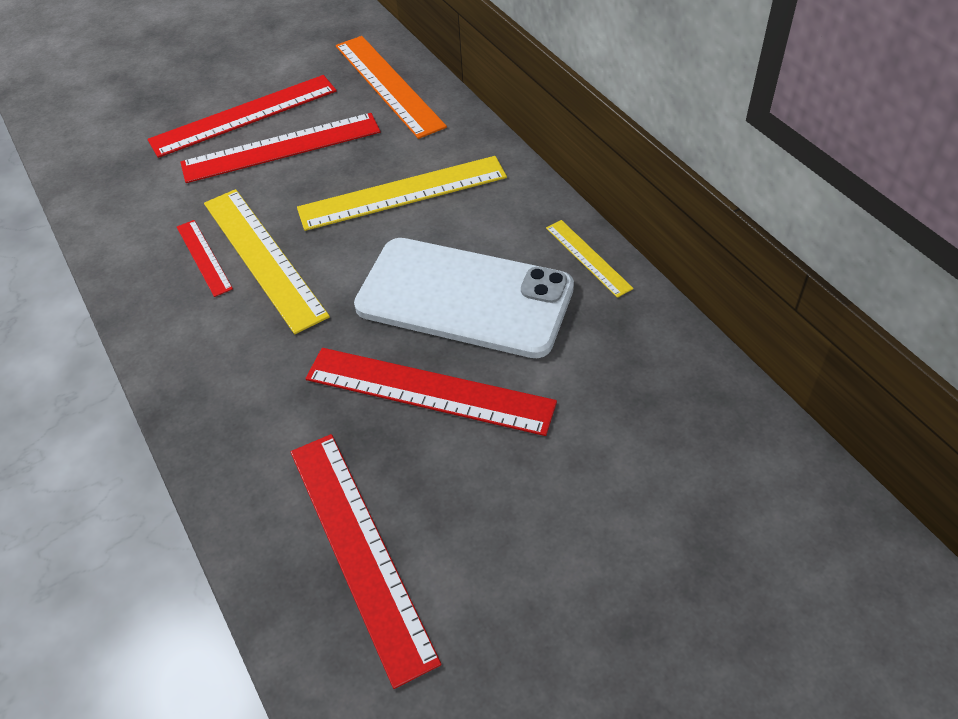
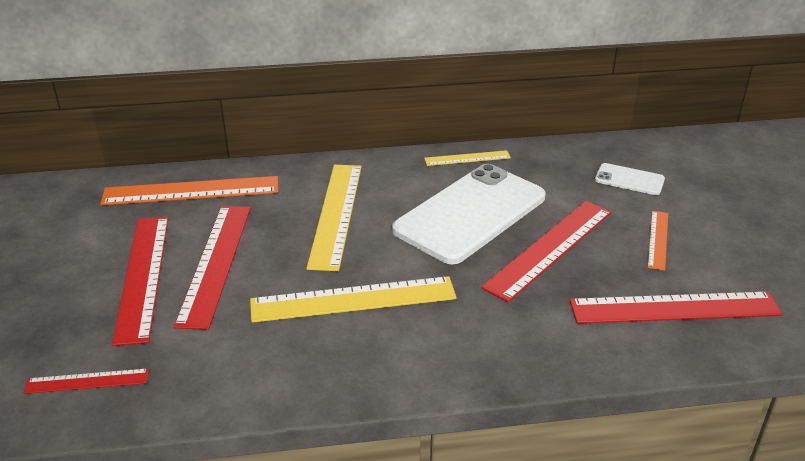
camera: 70 degrees left, 15 degrees down
red ruler [177,220,233,297] -> red ruler moved to [24,368,149,394]
none -> white phone [595,163,665,195]
none -> orange ruler [647,211,668,271]

